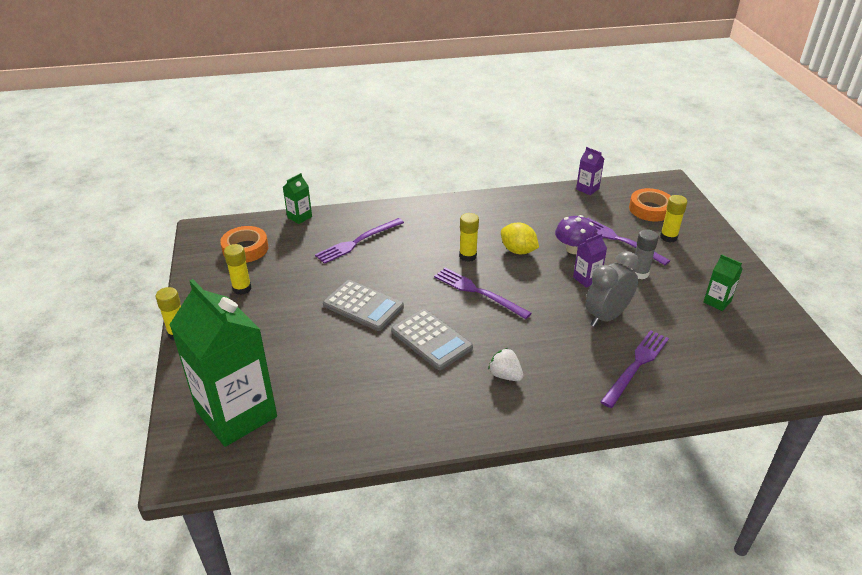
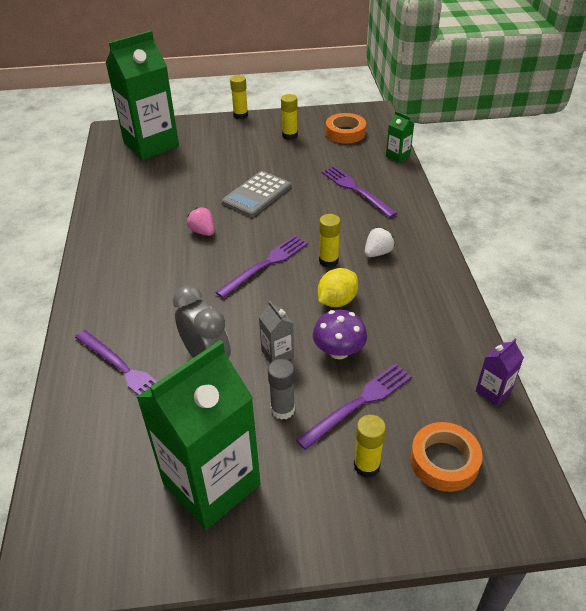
camera: 95 degrees right, 5 degrees up
grey calculator [391,309,473,370] -> pink strawberry [187,207,214,236]
white strawberry [488,348,523,381] -> white strawberry moved to [365,228,395,257]
purple carton [573,233,607,288] -> grey carton [259,301,294,363]
green carton [703,254,742,311] -> green carton [137,340,261,530], size x2.43

